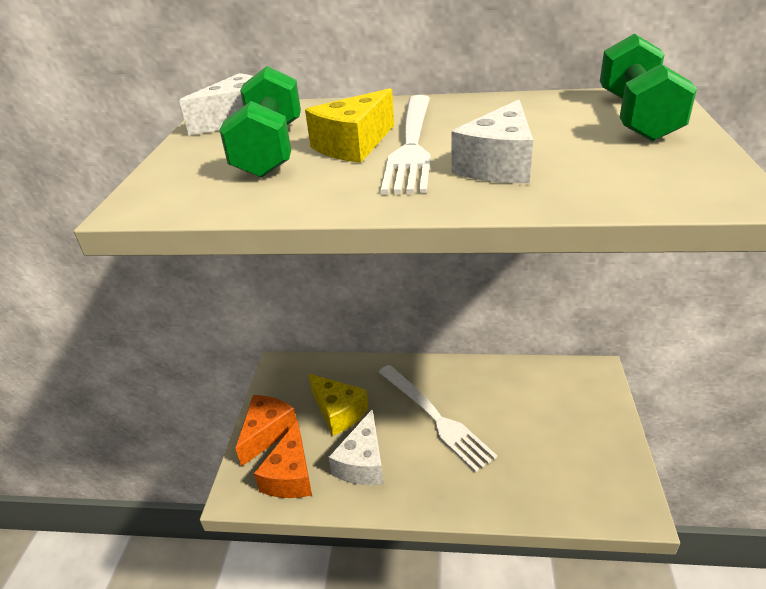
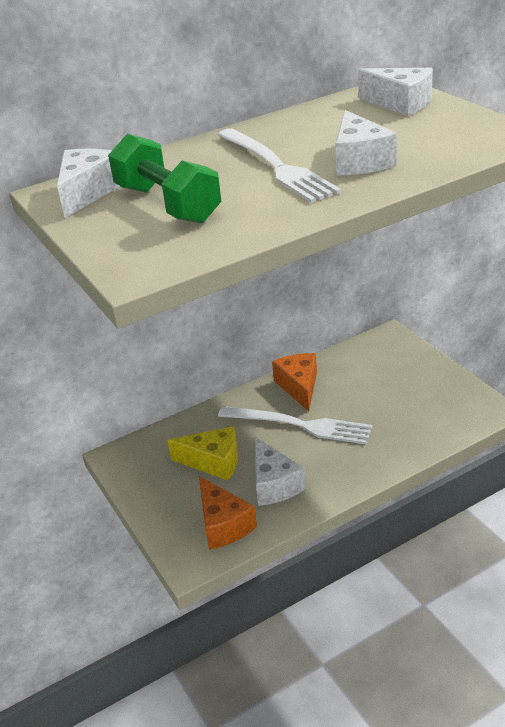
camera: 35 degrees left, 0 degrees up
orange cheese [235,395,297,467] -> orange cheese moved to [272,353,317,411]
yellow cheese [305,88,394,163] -> none
green dumbbell [600,33,697,142] -> white cheese [358,68,433,116]

